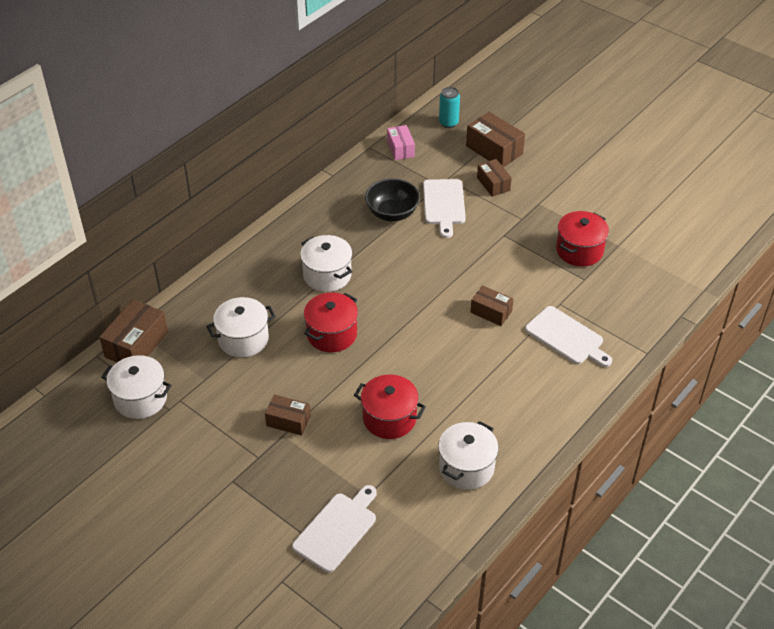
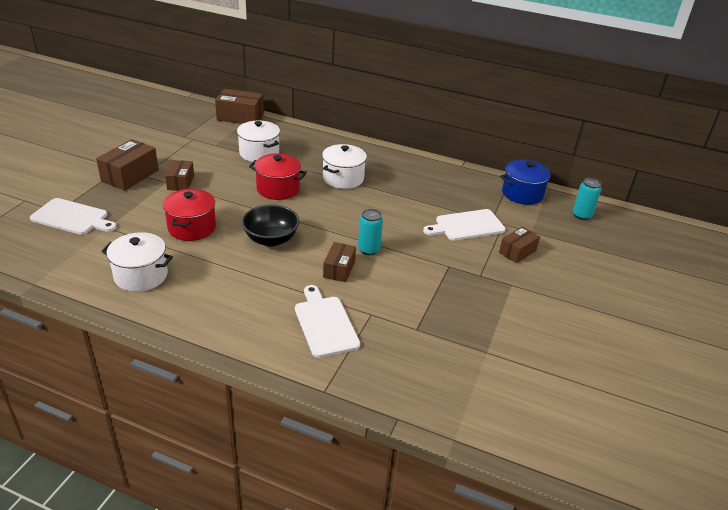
camera: 70 degrees right, 10 degrees down
white pot [102,355,172,419] -> none
black bowl [365,178,420,222] -> black bowl moved to [242,205,299,247]
pink box [387,125,415,160] -> blue pot [500,160,554,205]
brown box [466,112,525,167] -> brown box moved to [96,139,159,191]
white cutting board [525,306,612,367] -> white cutting board turned 135 degrees clockwise [295,285,360,358]
red pot [556,211,609,266] -> none
none -> turquoise can [358,209,383,255]

